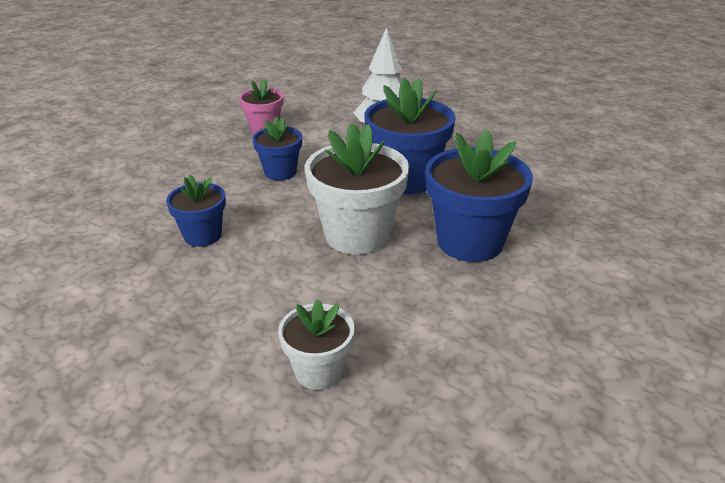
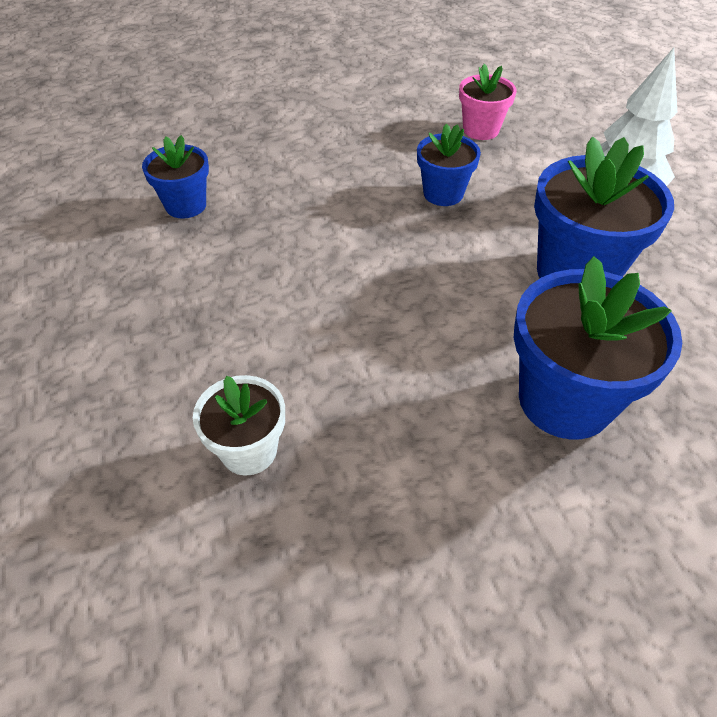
camera: 40 degrees right, 15 degrees up
blue flower pot [166,175,226,247] -> blue flower pot moved to [142,135,209,219]
white flower pot [305,123,409,255] -> none

